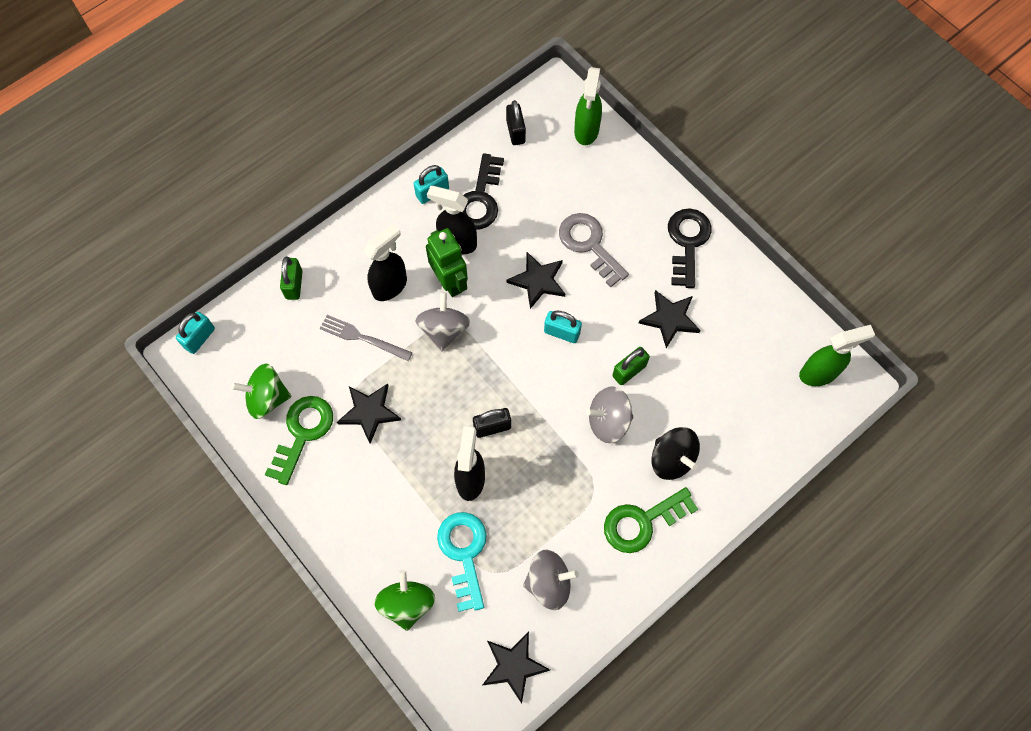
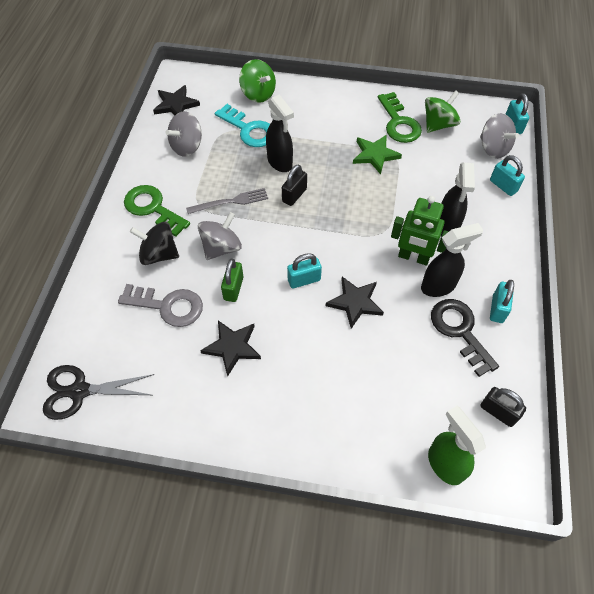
camera: 140 degrees right, 10 degrees down
green padlock [280,256,303,300] -> turquoise padlock [490,155,525,196]
grey fork [320,315,412,361] -> grey fork moved to [186,188,268,214]
black star [337,384,401,444] -> green star [353,135,402,174]
grey spinning top [415,292,470,351] -> grey spinning top moved to [480,113,519,159]
grey key [559,213,629,287] -> grey key moved to [118,284,203,327]
green key [604,487,698,553] -> green key turned 75 degrees counterclockwise [124,185,190,236]
black key [668,208,712,288] -> none
green spray bottle [799,325,875,386] -> black scissors [43,365,155,420]

